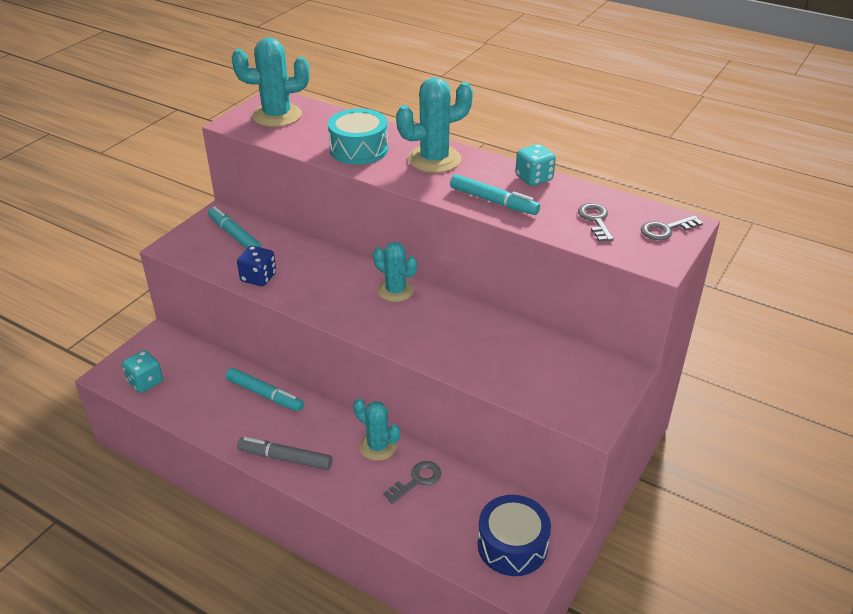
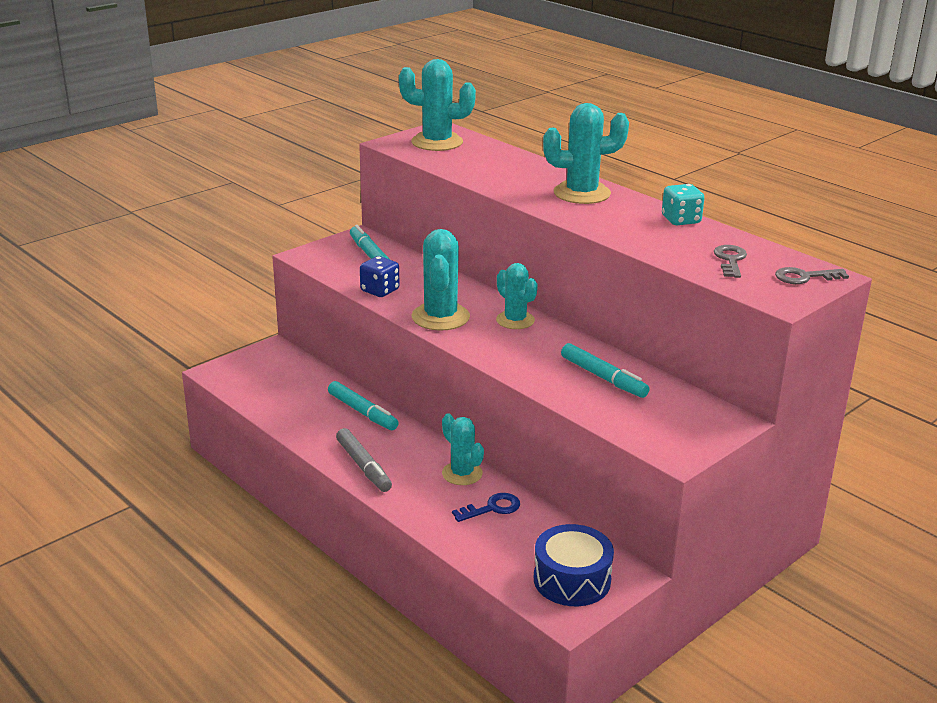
camera: 15 degrees right, 10 degrees down
turquoise dice [122,350,163,393] -> none
grey marker [237,437,332,470] -> grey marker turned 150 degrees counterclockwise [336,428,392,492]
turquoise drum [328,108,388,165] -> none
grey key [383,461,441,504] -> blue key [452,493,520,522]
turquoise marker [450,174,540,215] -> turquoise marker moved to [561,343,650,398]
none -> turquoise cactus [411,229,470,331]

